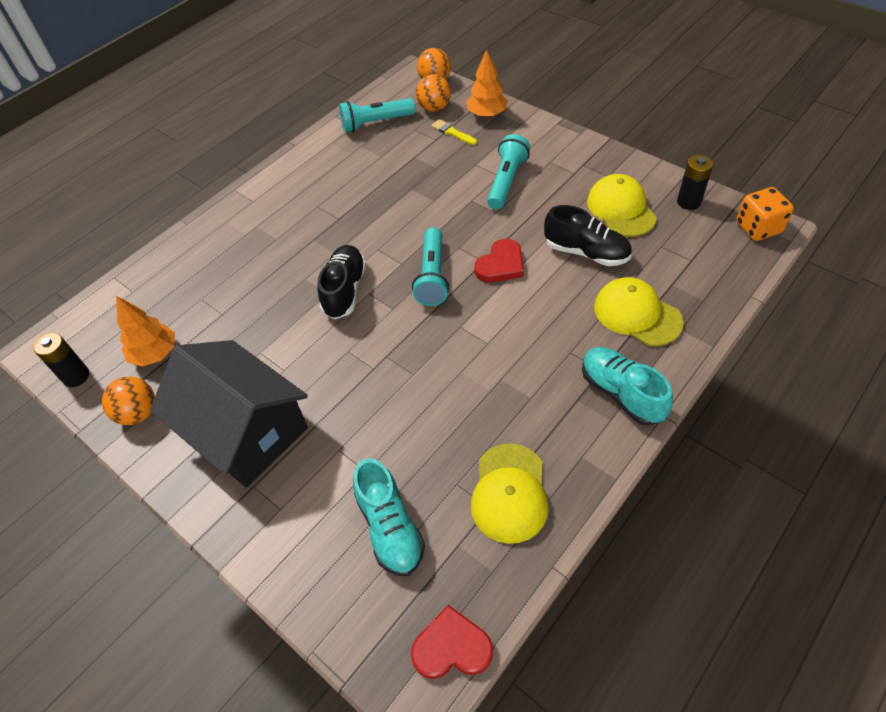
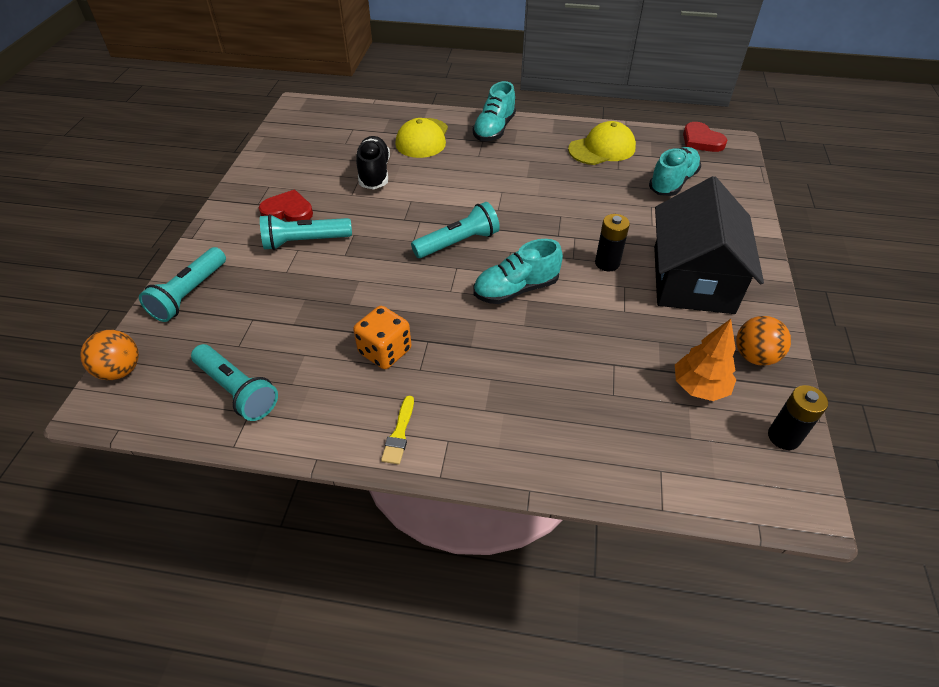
camera: 125 degrees left, 5 degrees down
black shoe [318,245,366,319] -> turquoise shoe [473,239,563,304]
orange ball [416,74,451,112] -> none
yellow brush [431,119,477,145] -> yellow brush moved to [381,396,414,465]
orange tree [466,49,508,118] -> turquoise flashlight [139,247,226,322]
red heart [474,239,524,283] -> red heart moved to [259,190,313,222]
yellow cap [587,174,657,237] -> none
black battery [677,155,713,210] -> black battery moved to [595,214,630,271]
orange dice [736,187,794,241] -> orange dice moved to [353,306,411,369]

